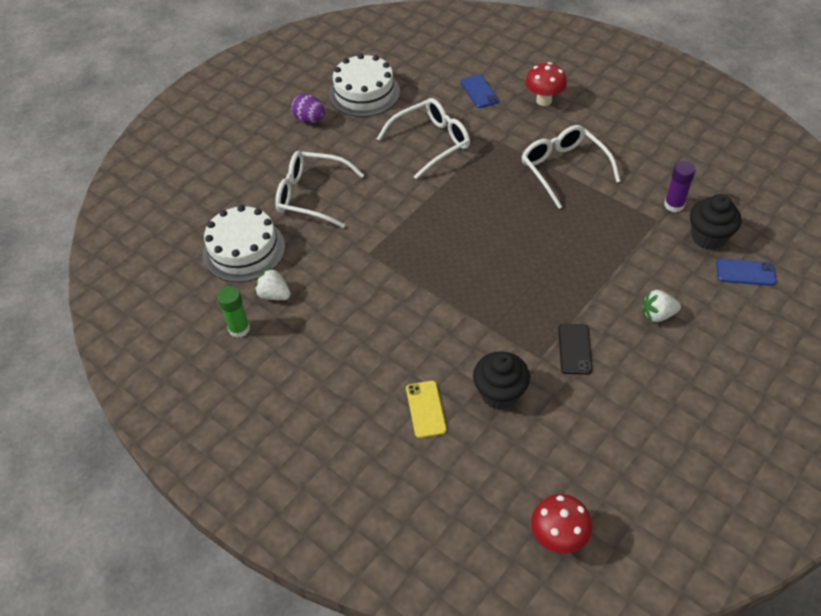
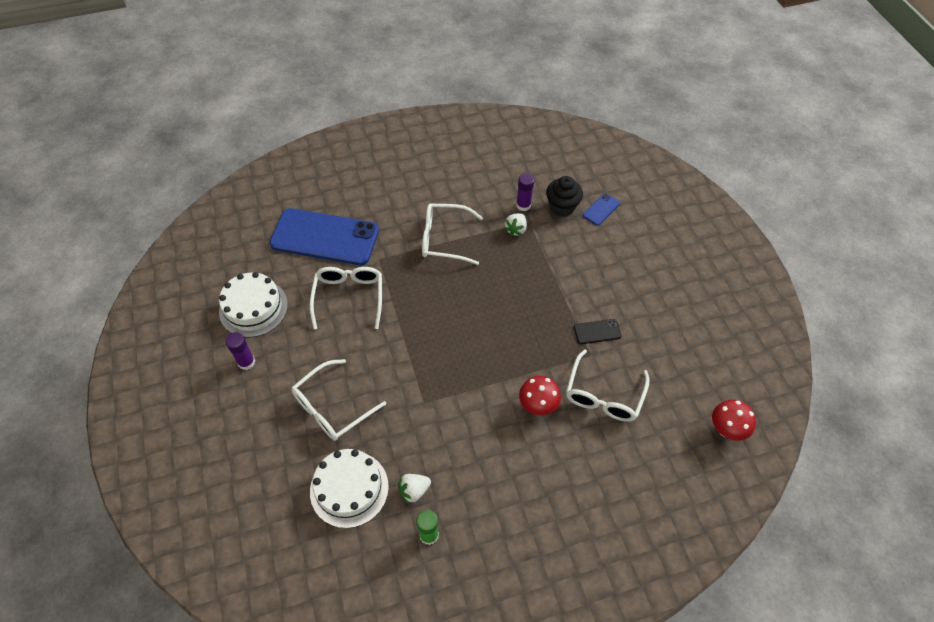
camera: 60 degrees left, 5 degrees up
purple egg [291,94,325,123] -> purple glue stick [226,332,255,370]
yellow phone [406,381,447,438] -> none
blue phone [461,74,499,108] -> blue phone [269,208,379,265], size x2.46
black cupcake [473,351,530,410] -> white glasses [566,349,650,422]
red mushroom [525,62,567,106] -> red mushroom moved to [519,376,561,415]
black phone [558,324,592,374] -> black phone turned 45 degrees counterclockwise [574,319,622,344]
white strawberry [643,290,681,322] -> white strawberry moved to [504,213,527,236]

